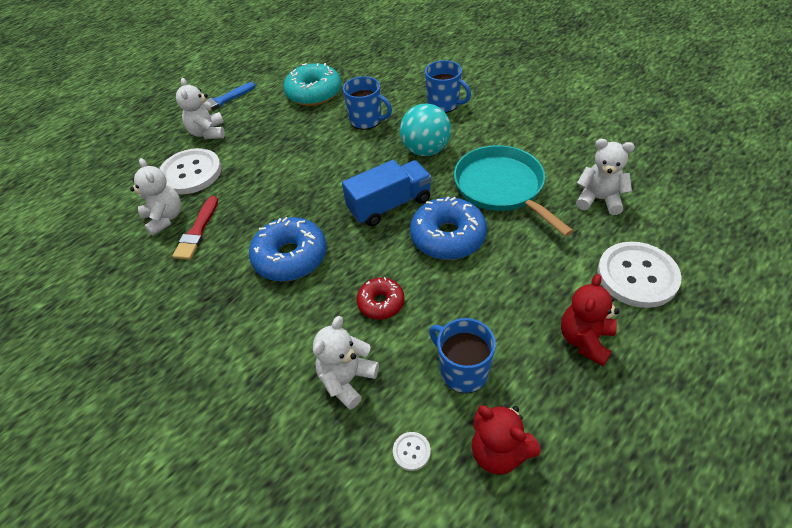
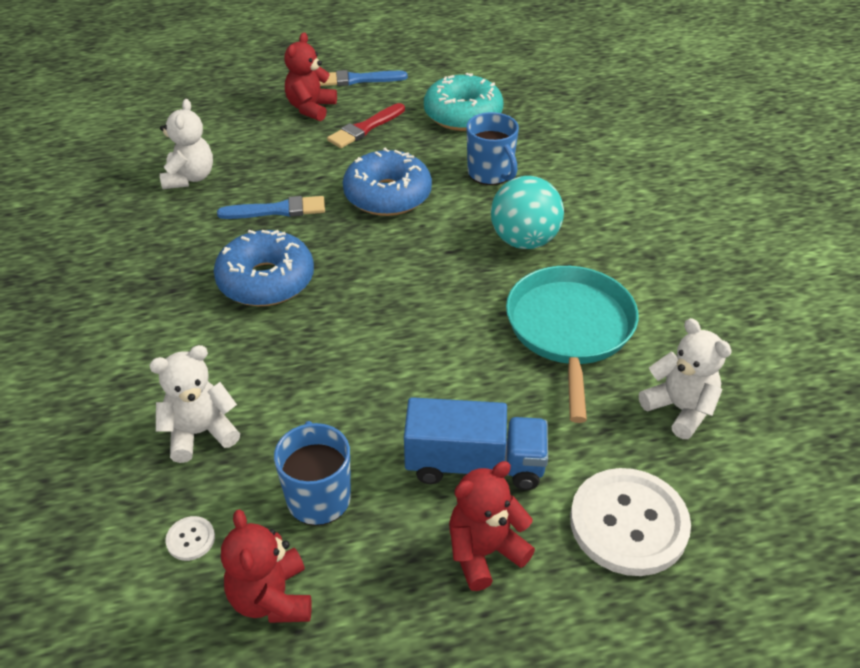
camera: 30 degrees right, 5 degrees down
white button [159,148,222,194] -> none
red brush [173,196,218,260] -> red brush moved to [327,103,405,148]
white teddy bear [176,78,225,139] -> red teddy bear [285,32,337,121]
blue truck [342,160,432,226] -> blue truck moved to [404,397,548,490]
red donut [357,277,404,320] -> none
blue donut [410,197,487,260] -> blue donut moved to [343,148,432,216]
blue mug [425,60,471,113] -> none
none -> blue brush [217,196,325,219]

